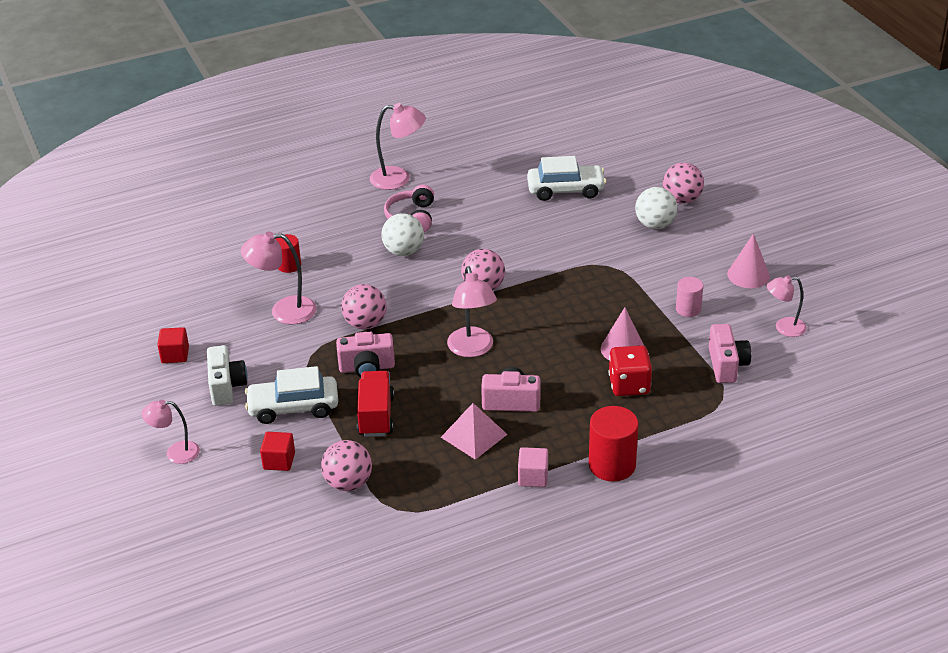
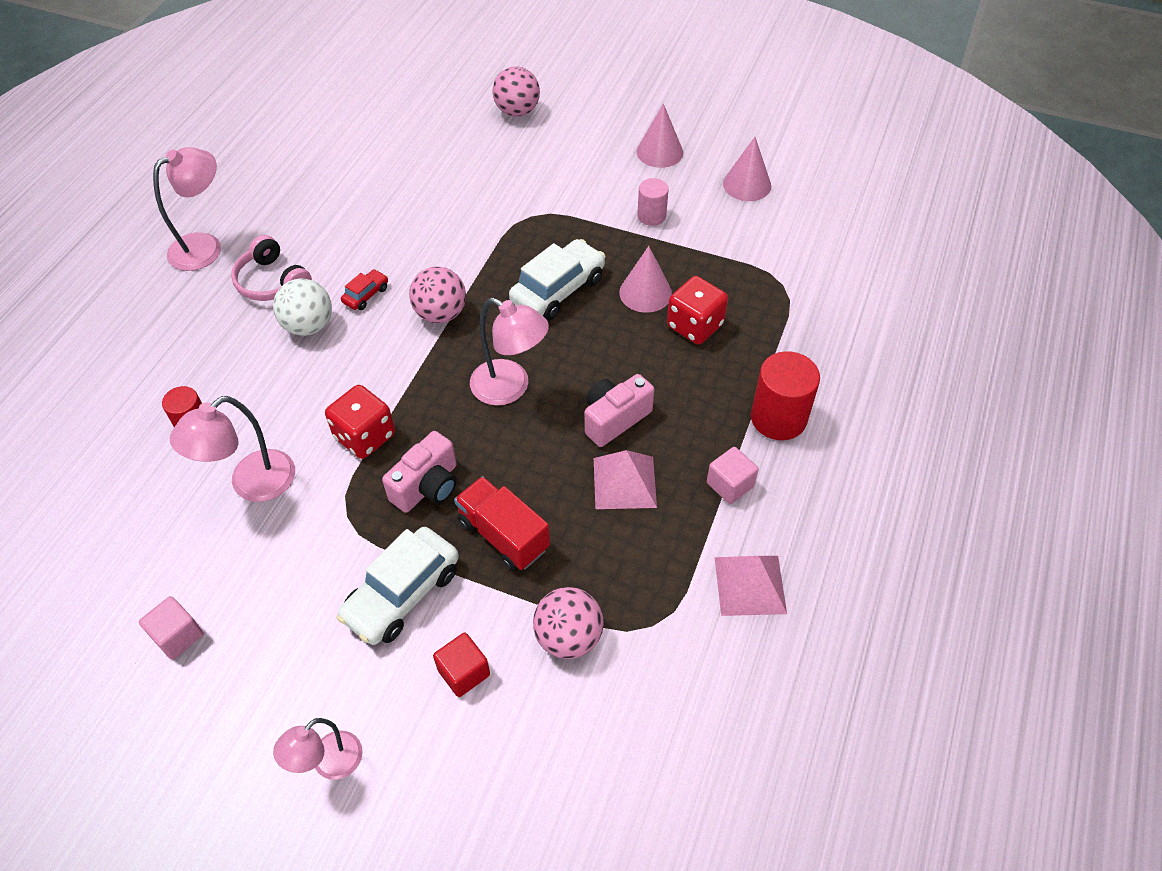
camera: 45 degrees left, 15 degrees up
red cube [157,327,189,363] -> pink cube [139,596,203,660]
white camera [207,345,248,406] -> none
pink ball [341,284,387,329] -> red dice [325,385,395,459]
white car [527,156,607,201] -> white car moved to [509,239,605,320]
white ball [635,187,677,229] -> none
pink camera [709,324,751,383] -> none
pink lamp [767,275,807,337] -> pink cone [723,137,771,201]
none -> red car [341,269,388,310]
none -> pink pyramid [715,556,787,616]

